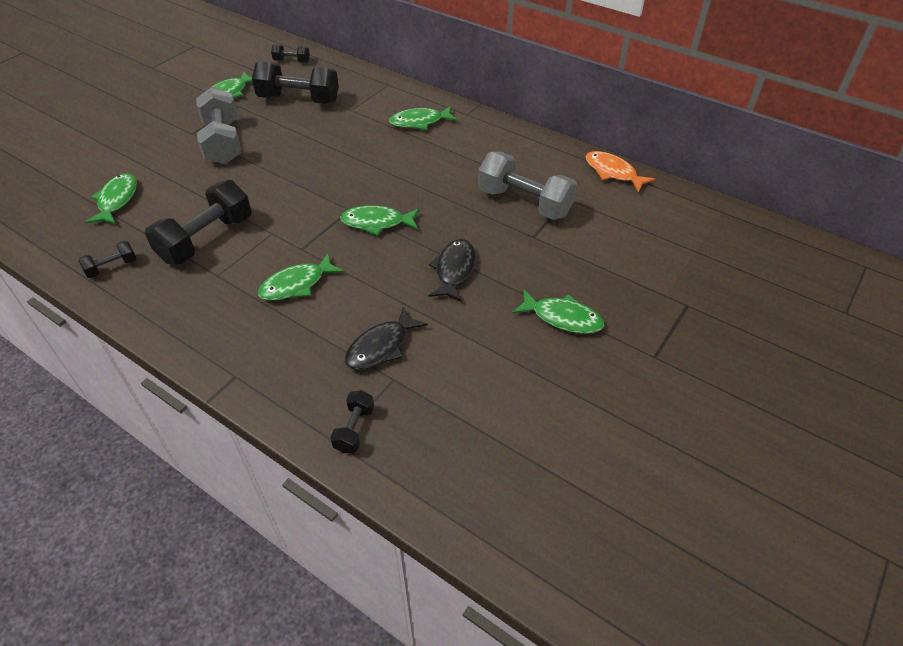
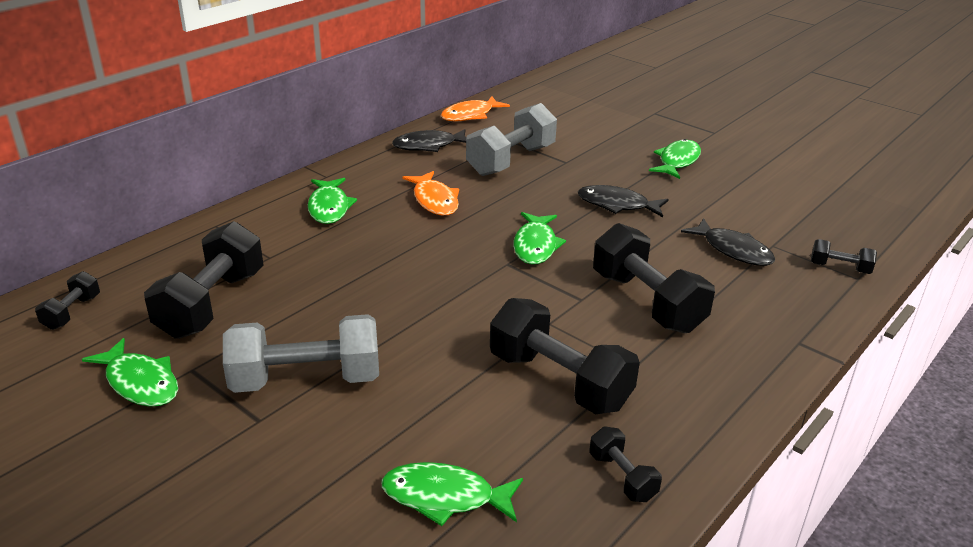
camera: 85 degrees left, 15 degrees down
green fish [258,253,344,301] -> black dumbbell [593,223,715,333]
none -> black fish [392,129,467,152]
none -> orange fish [402,171,459,215]

